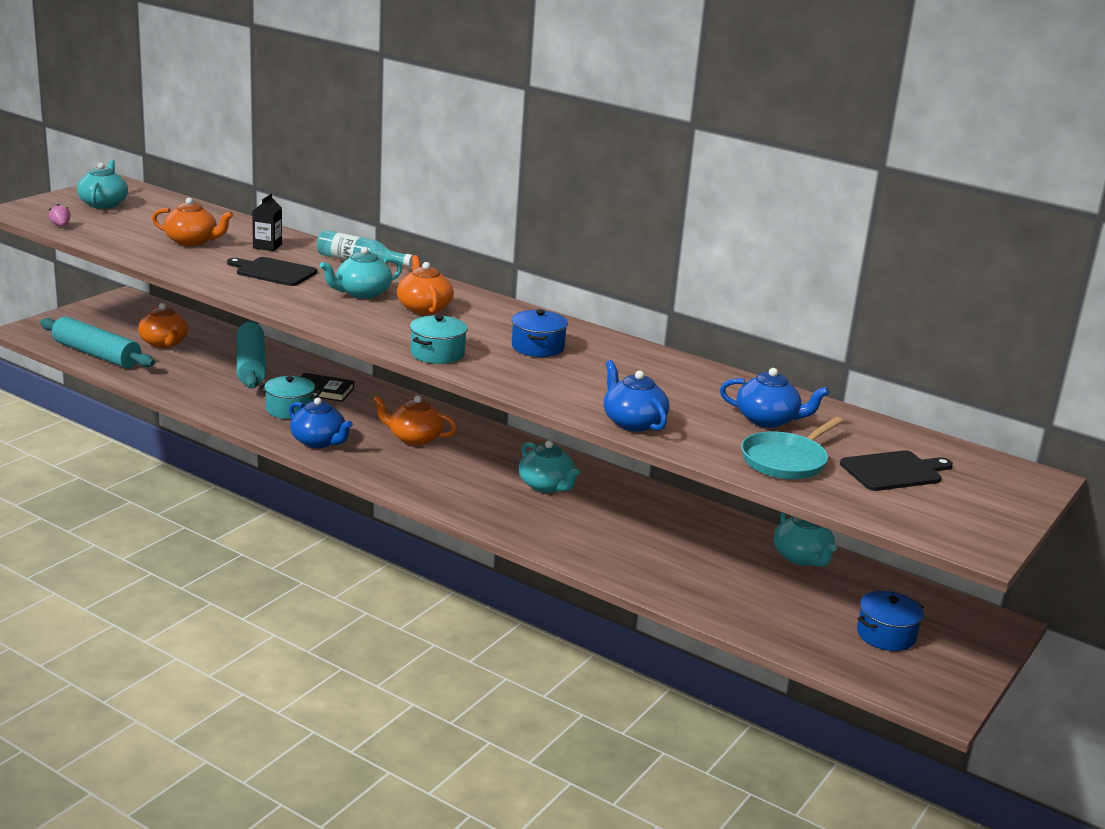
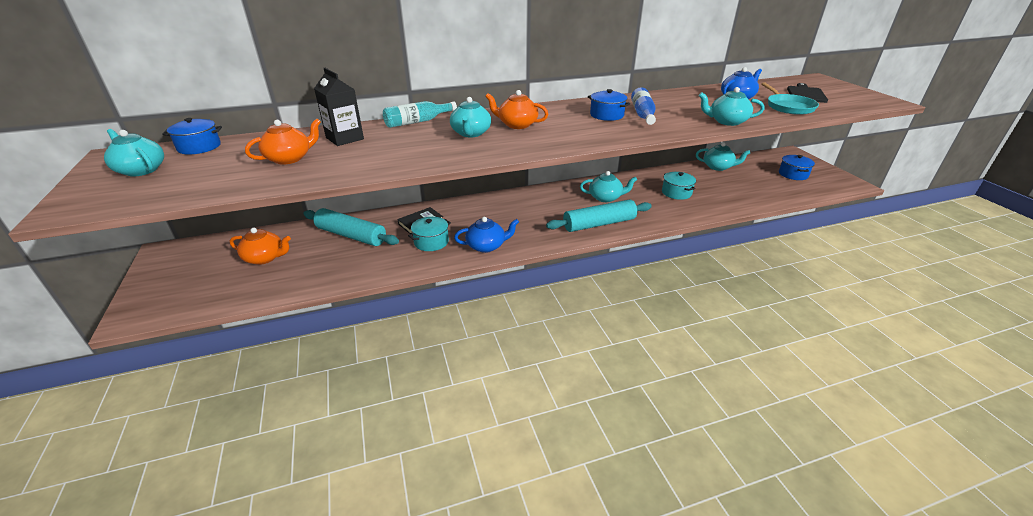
camera: 50 degrees left, 10 degrees up
turquoise rolling pin [40,316,155,368] -> turquoise rolling pin moved to [546,199,652,232]
pink strawberry [49,204,71,226] -> none
black cutting board [227,257,317,286] -> none
black carton [252,194,282,251] -> black carton [314,68,364,146], size x1.55
orange teapot [373,395,457,446] -> none
turquoise pot [410,315,468,364] -> turquoise pot moved to [662,172,696,200]
blue teapot [604,360,669,432] -> turquoise teapot [699,87,764,126]
none -> blue pot [162,118,222,154]
none -> blue bottle [631,87,656,125]

